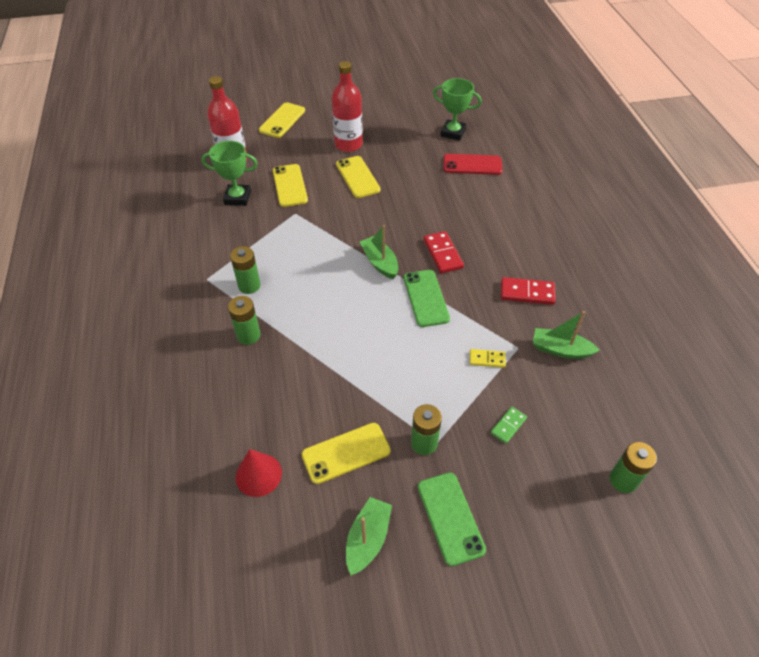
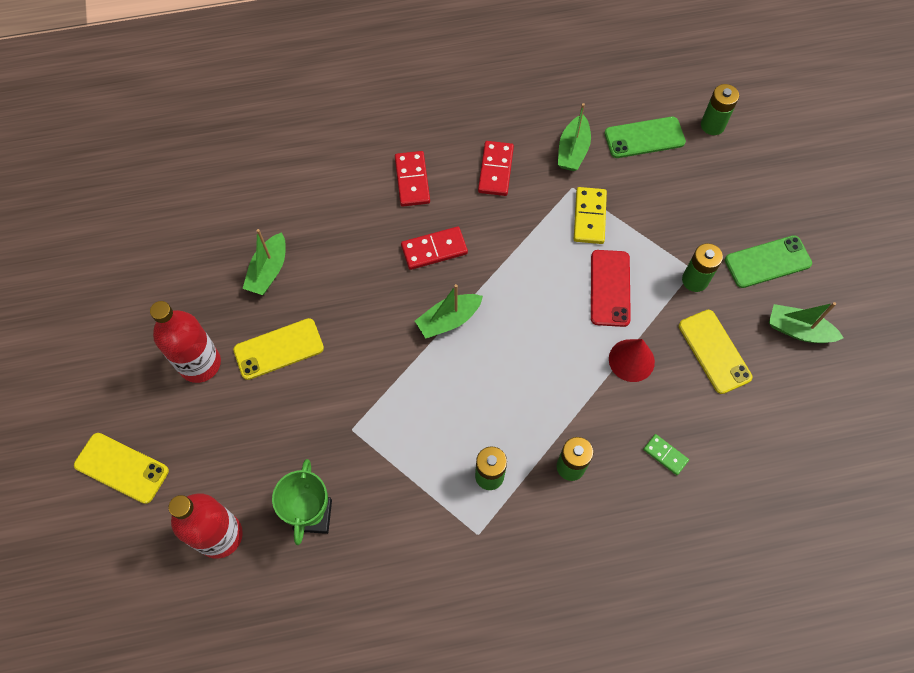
camera: 90 degrees left, 15 degrees up
red cone [235,449,282,497] -> red cone moved to [609,339,655,382]
yellow phone [273,164,308,207] -> none
green phone [404,270,450,327] -> green phone moved to [605,117,686,158]
green trophy [433,78,482,141] -> none
red phone [443,154,502,175] -> red phone moved to [591,250,631,327]
yellow domino [470,349,506,368] -> yellow domino [574,187,607,244], size x1.62
green domino [491,407,527,444] -> green domino moved to [643,434,689,475]
none -> green boat [242,229,286,295]
none -> red domino [395,151,430,207]

